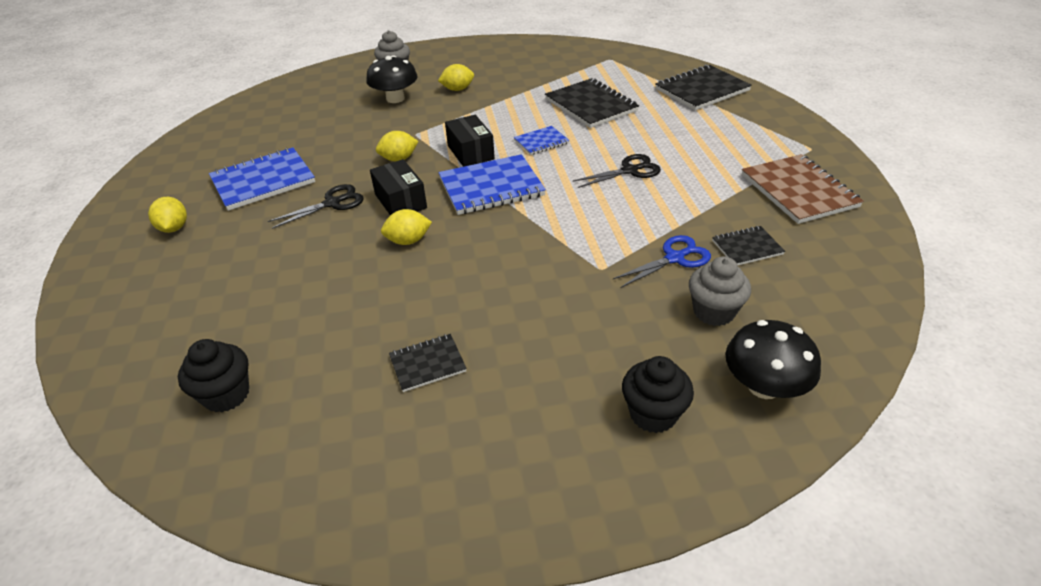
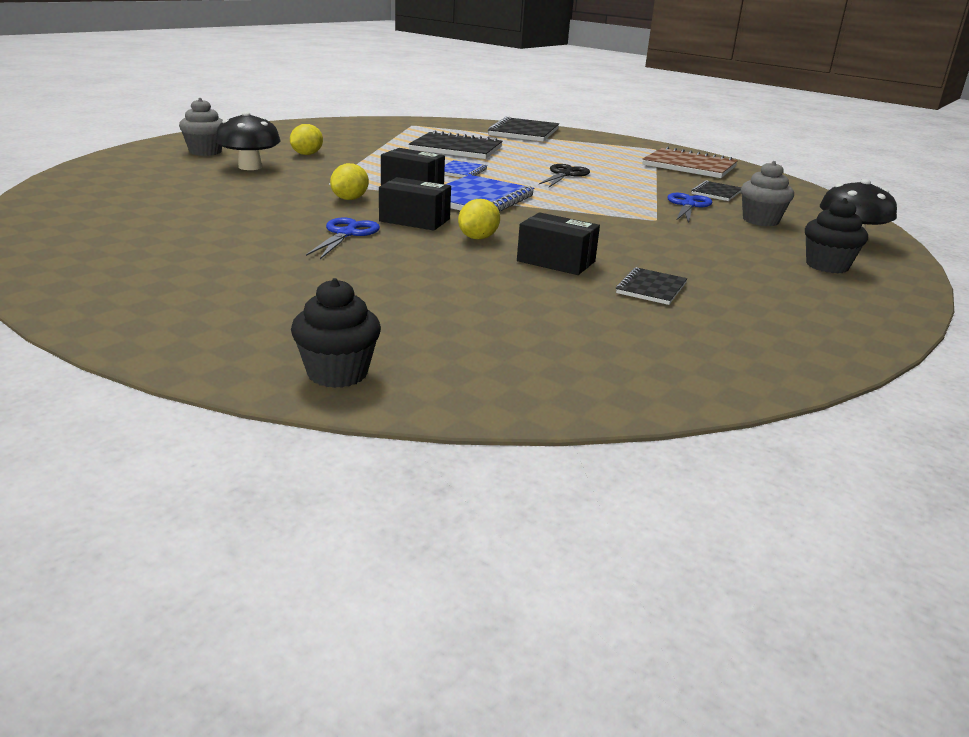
camera: 45 degrees left, 15 degrees down
yellow lemon [148,197,187,233] -> none
black cupcake [178,339,249,412] -> black cupcake moved to [291,278,381,388]
blue notebook [209,147,315,211] -> none
black scissors [268,184,364,229] -> blue scissors [306,217,380,259]
none -> black box [517,212,600,275]

